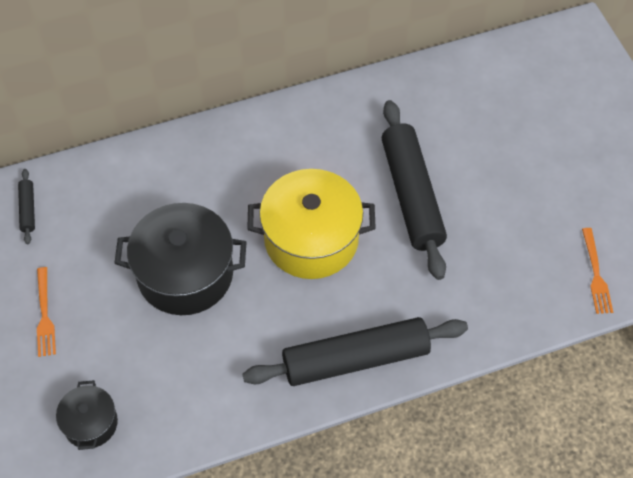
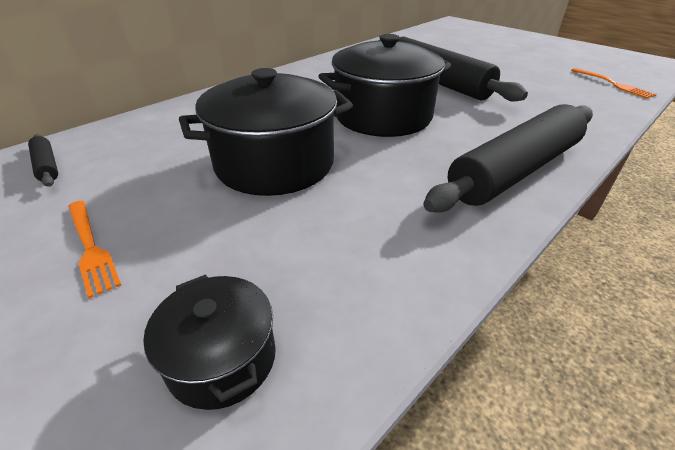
camera: 25 degrees left, 20 degrees down
yellow pot [247,169,376,279] -> black pot [319,34,451,137]

